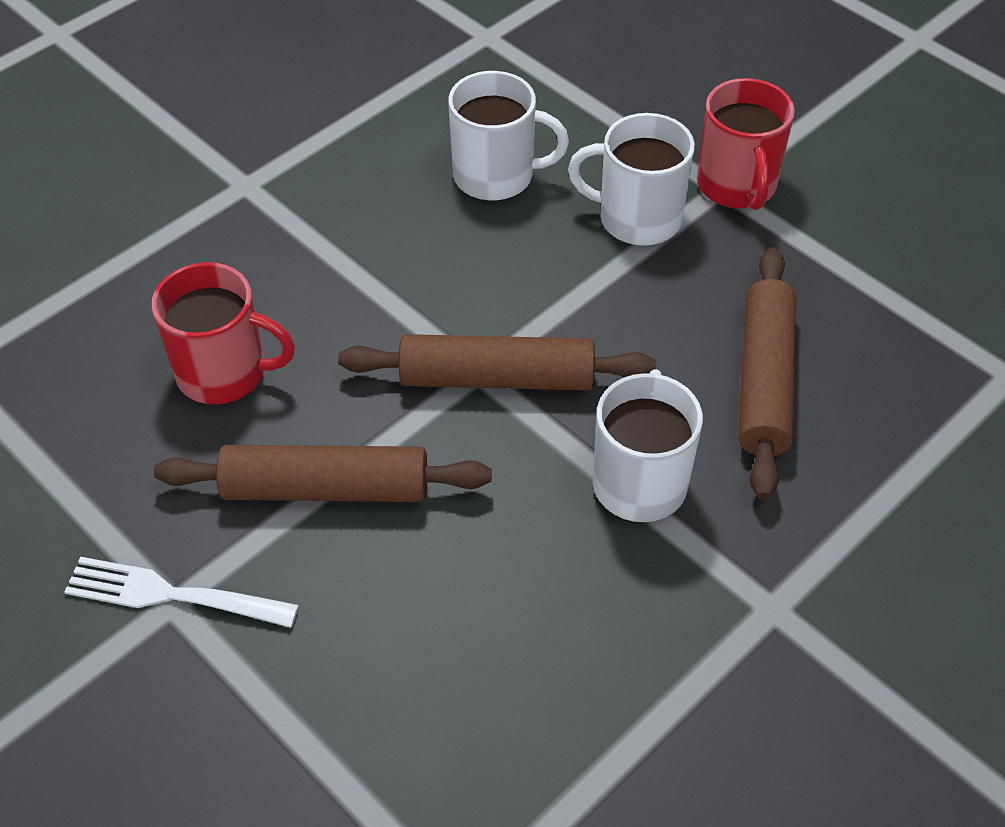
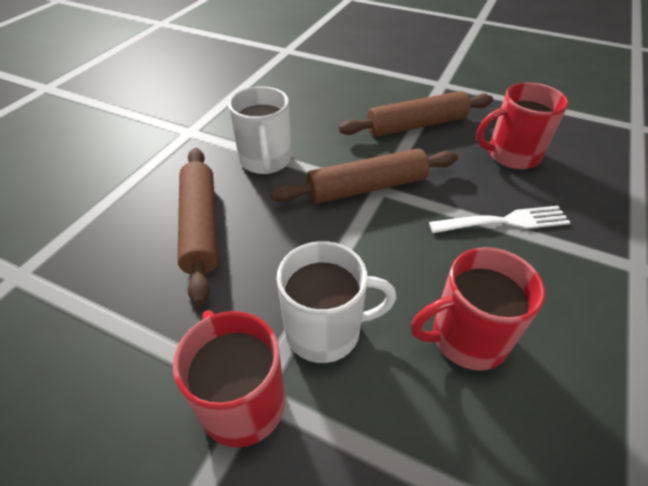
camera: 160 degrees right, 5 degrees down
white fork [64,557,299,628] -> white fork moved to [429,206,571,233]
white mug [448,71,569,201] -> red mug [411,247,545,370]

